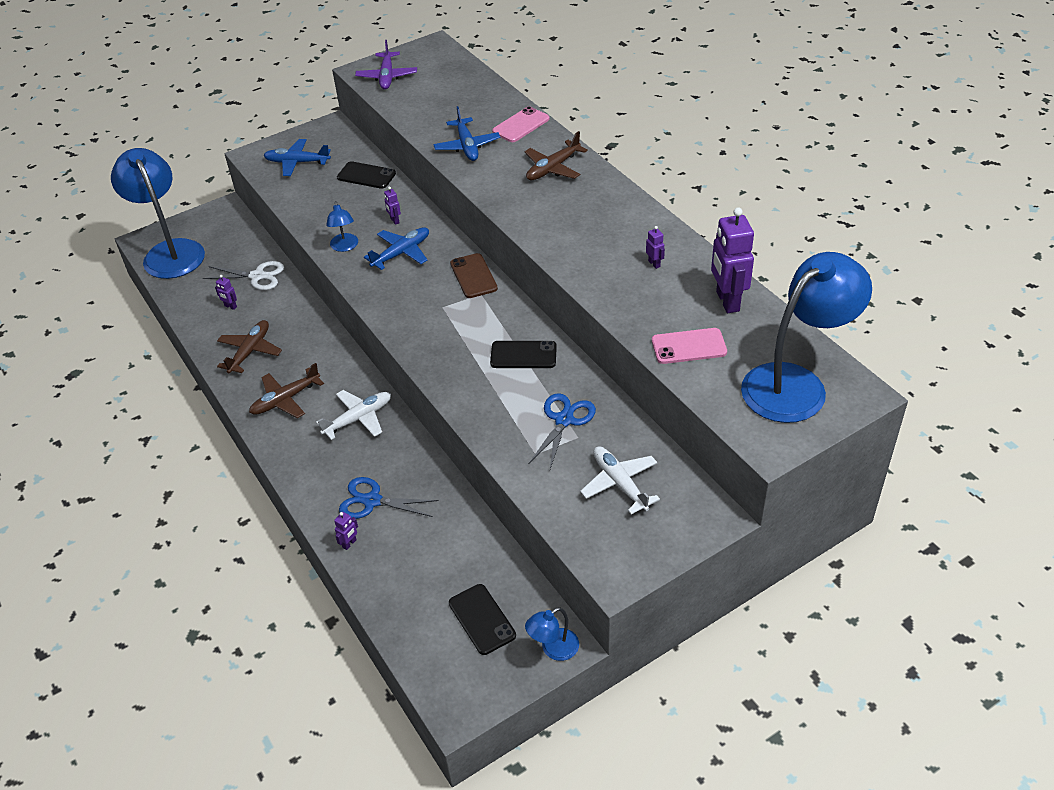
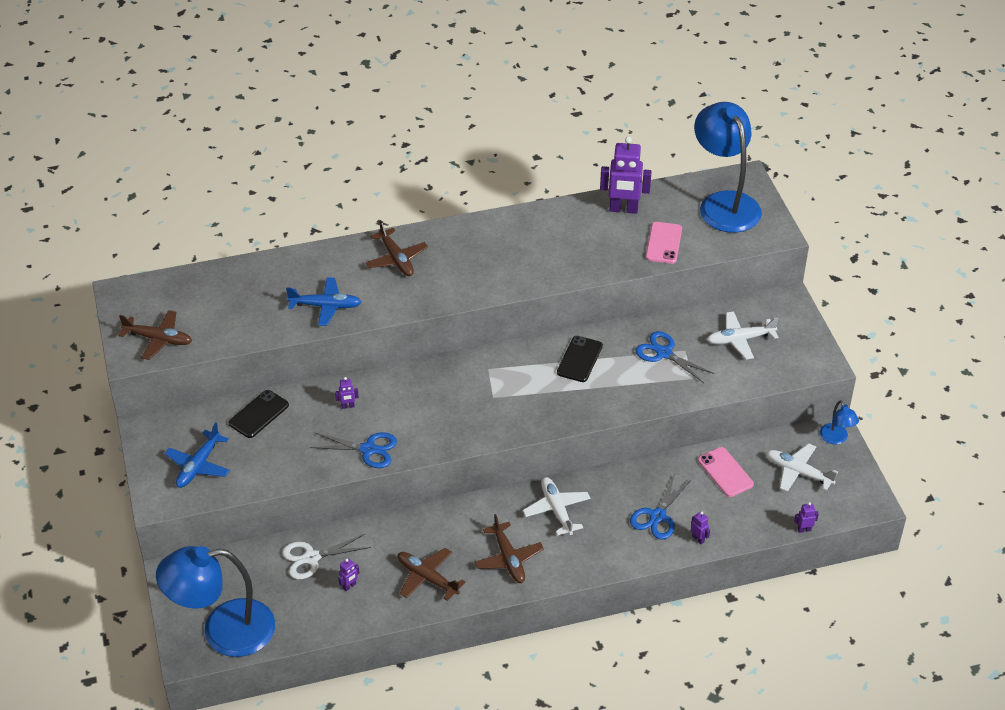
camera: 75 degrees left, 0 degrees up
white scissors [203,261,284,290] -> white scissors turned 135 degrees counterclockwise [282,534,371,579]
blue lamp [326,201,358,252] -> blue scissors [310,432,397,468]
purple plane [355,40,417,90] -> brown plane [119,310,192,360]
blue plane [364,227,429,270] -> none
black phone [449,584,516,655] -> white plane [766,443,838,492]
brown phone [450,253,498,298] -> none
pink phone [492,106,550,142] -> pink phone moved to [698,447,754,497]
purple robot [646,226,665,269] -> purple robot moved to [794,502,819,533]

